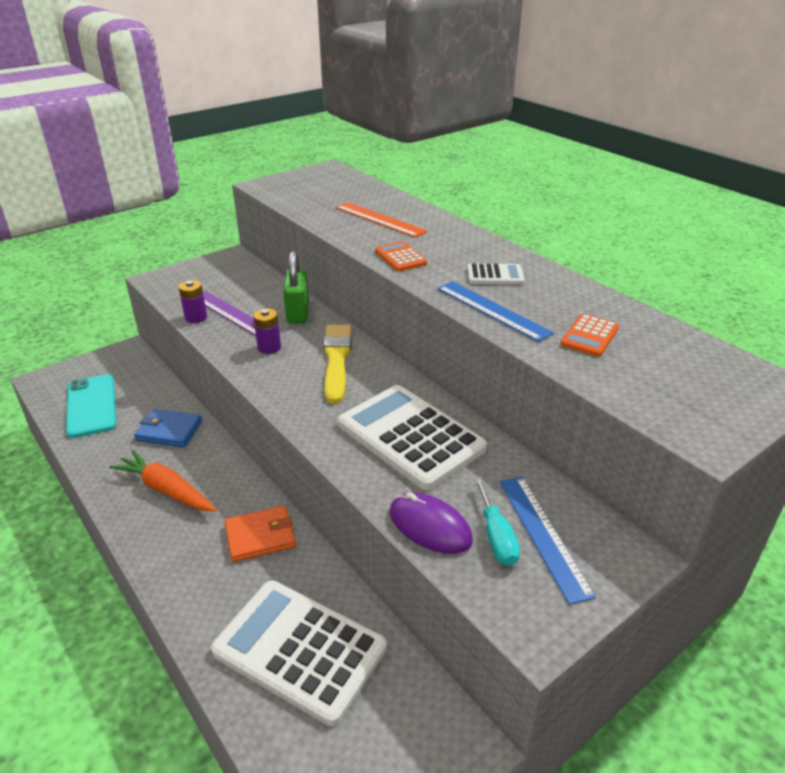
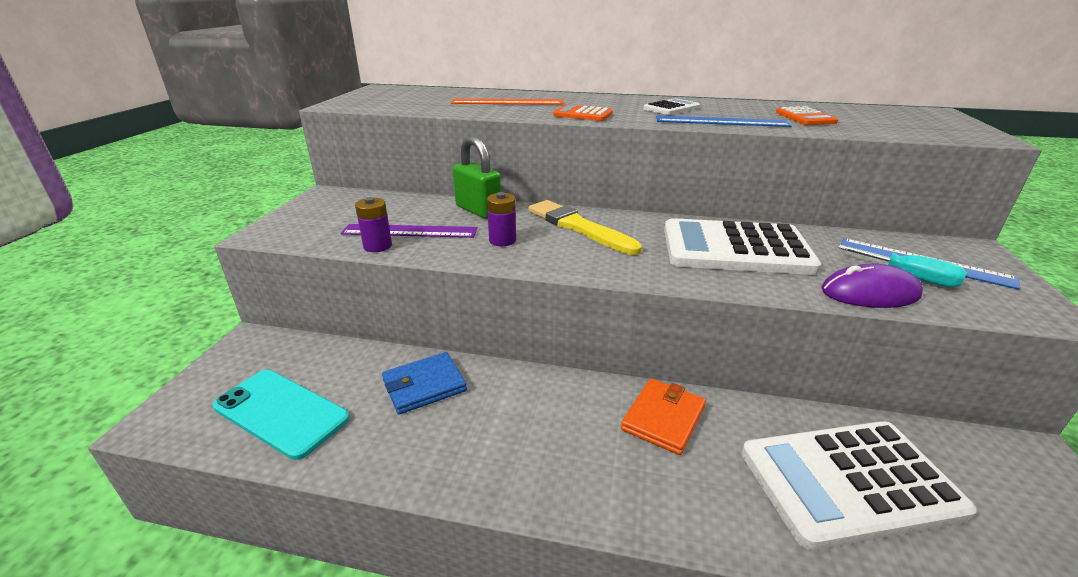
camera: 40 degrees left, 5 degrees down
orange carrot [109,450,217,511] -> none

